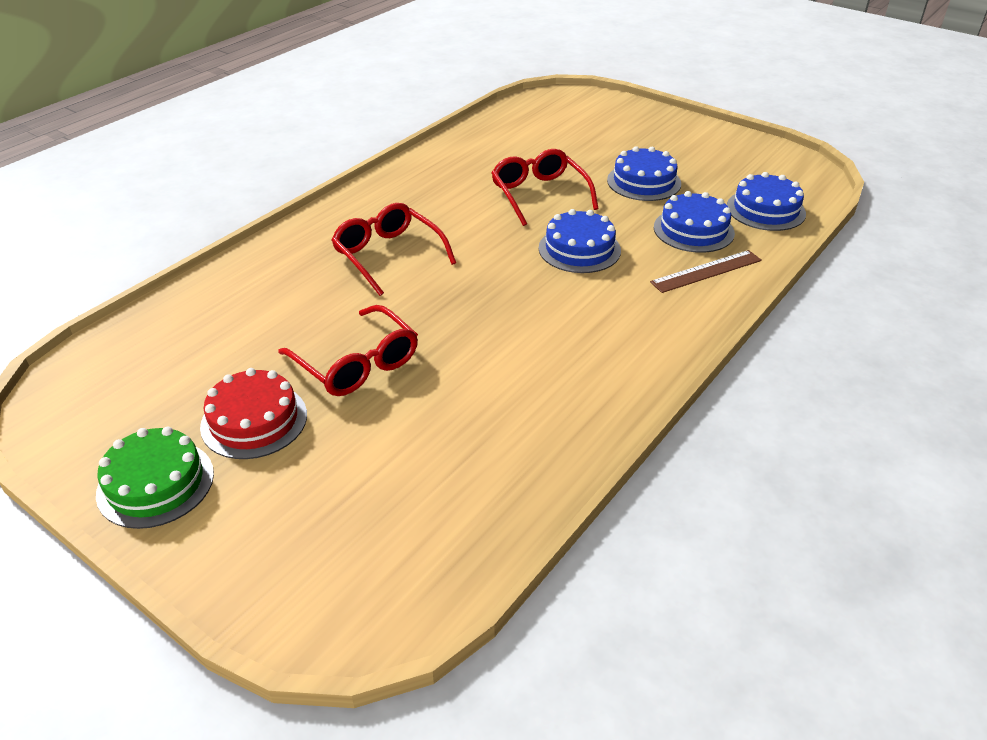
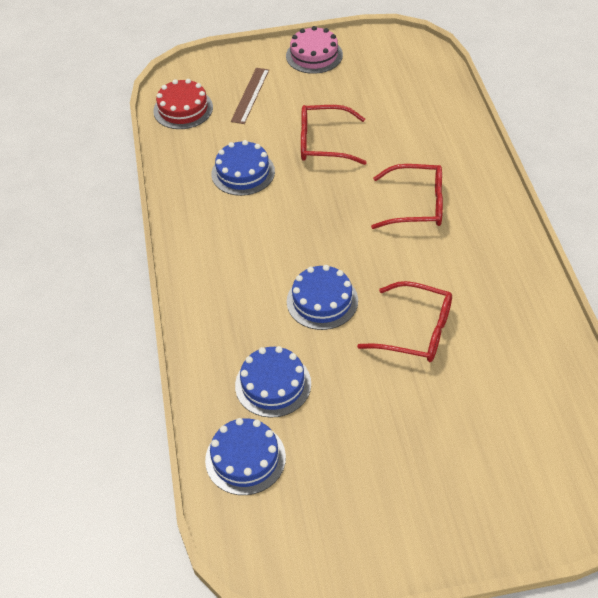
camera: 135 degrees right, 10 degrees up
green cake [96,427,214,529] -> pink cake [286,26,343,74]
red cake [200,368,307,459] -> red cake moved to [153,79,213,129]
blue cake [607,146,681,201] -> blue cake moved to [211,140,275,196]
brown ruler [650,250,762,293] -> brown ruler moved to [231,68,269,124]

